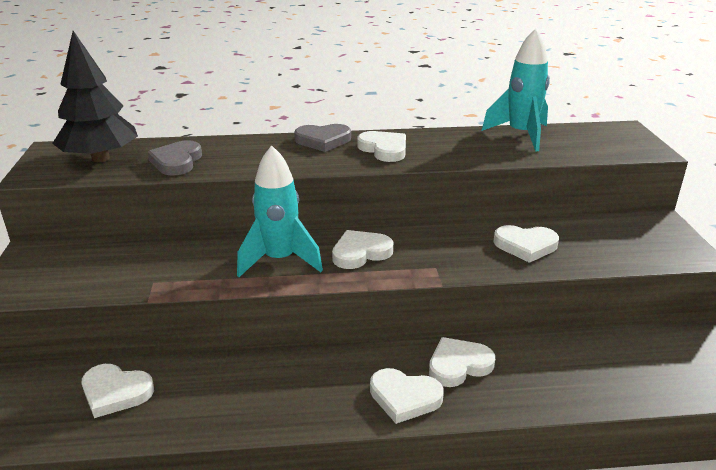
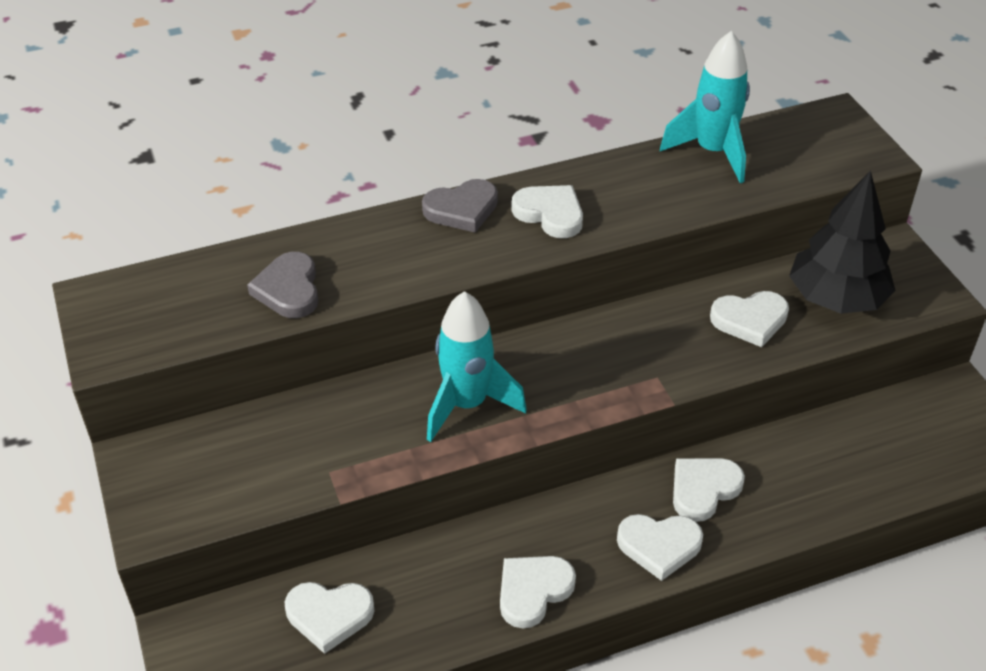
camera: 15 degrees left, 15 degrees up
black tree [52,31,138,162] -> black tree moved to [789,171,895,314]
white heart [332,230,393,269] -> white heart moved to [500,556,576,628]

